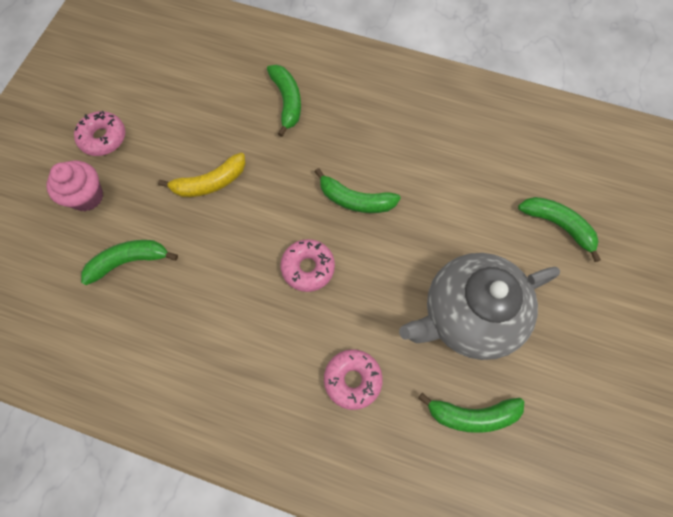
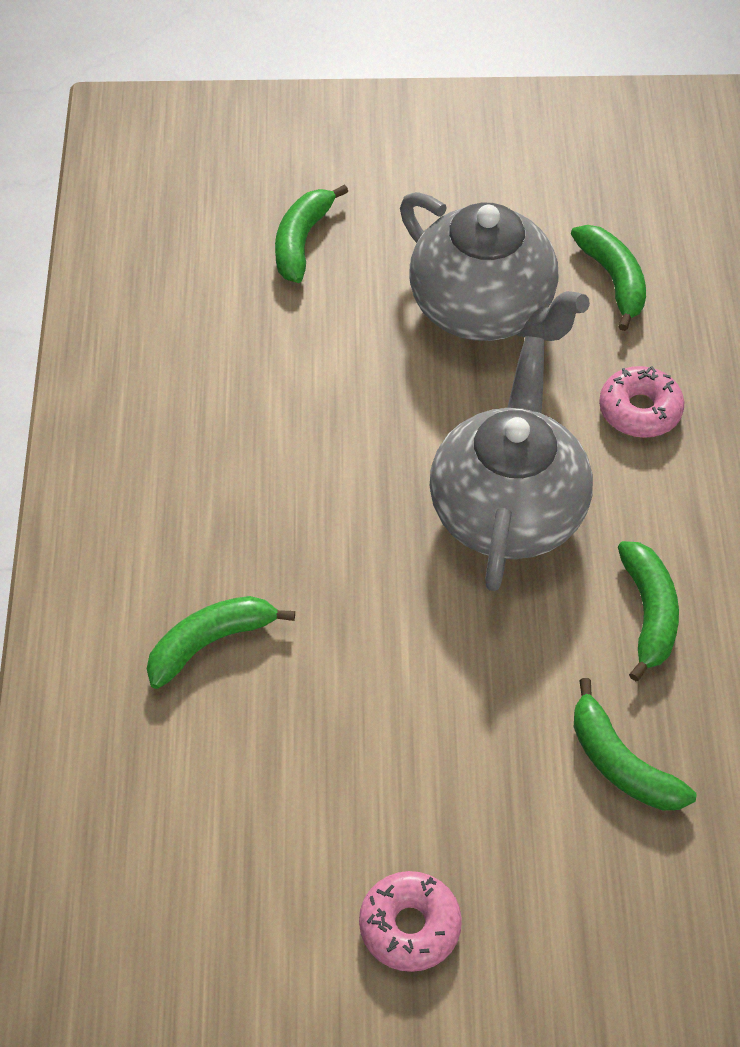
camera: 110 degrees left, 15 degrees down
pink cupcake [46,160,103,211] -> none
yellow banana [158,153,246,197] -> none
pink donut [280,239,335,292] -> grey teapot [430,336,593,591]
green banana [315,168,401,213] -> green banana moved to [618,541,679,681]

